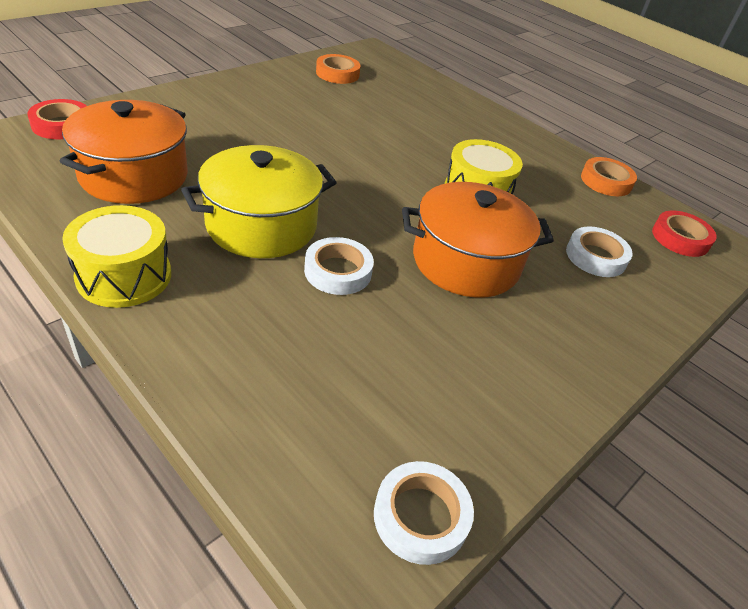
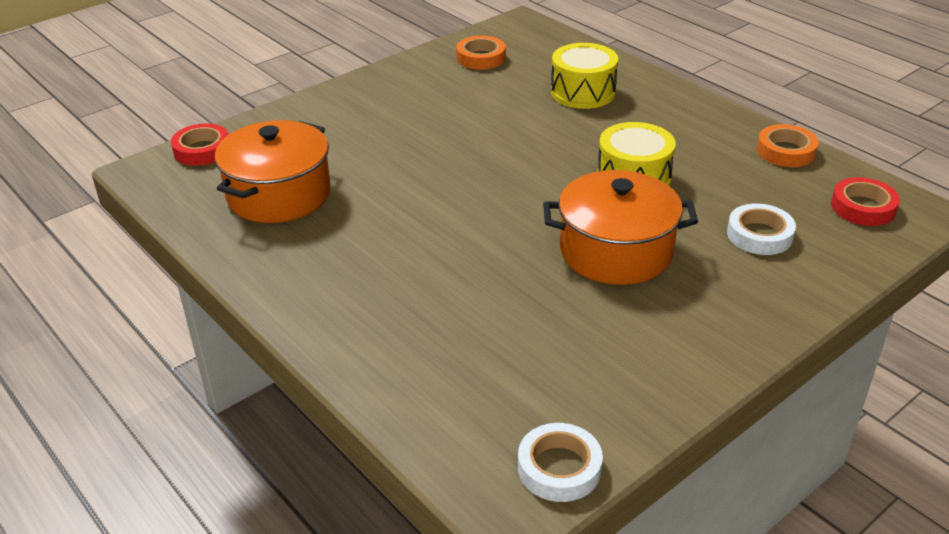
camera: 10 degrees right, 5 degrees down
yellow drum [62,205,171,308] -> yellow drum moved to [551,43,618,109]
yellow pot [181,145,337,258] -> none
white tape [304,237,374,295] -> none

